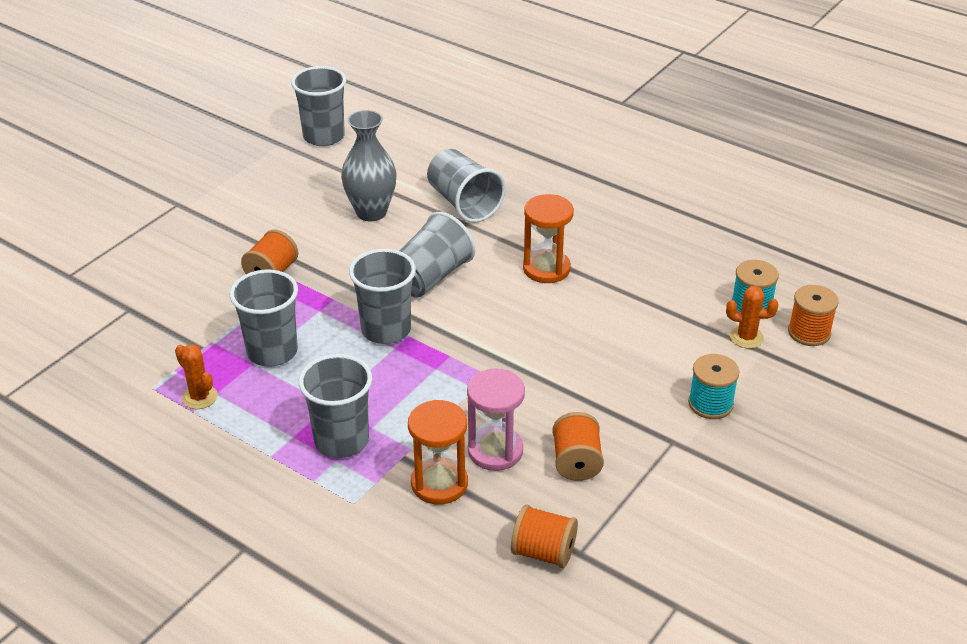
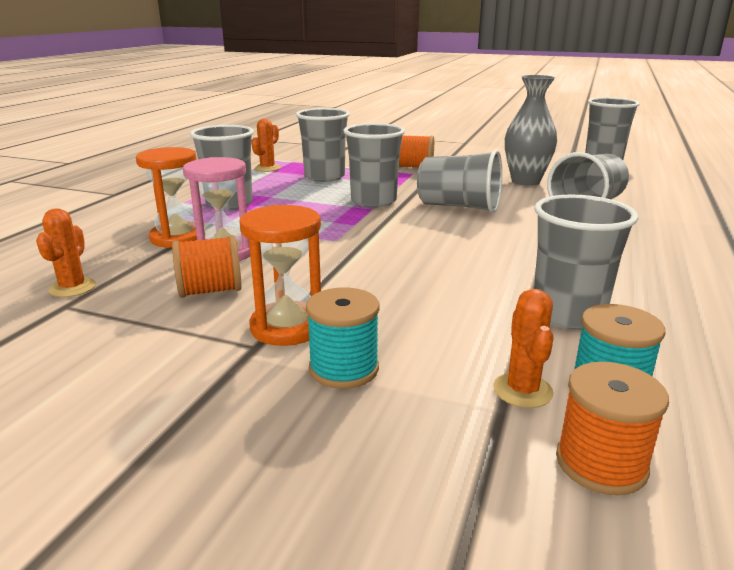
camera: 75 degrees right, 15 degrees down
orange spool [511,505,578,568] -> orange cactus [36,208,96,297]
orange hourglass [523,194,574,283] -> orange hourglass moved to [240,205,321,346]
none -> grey cup [534,195,638,330]

